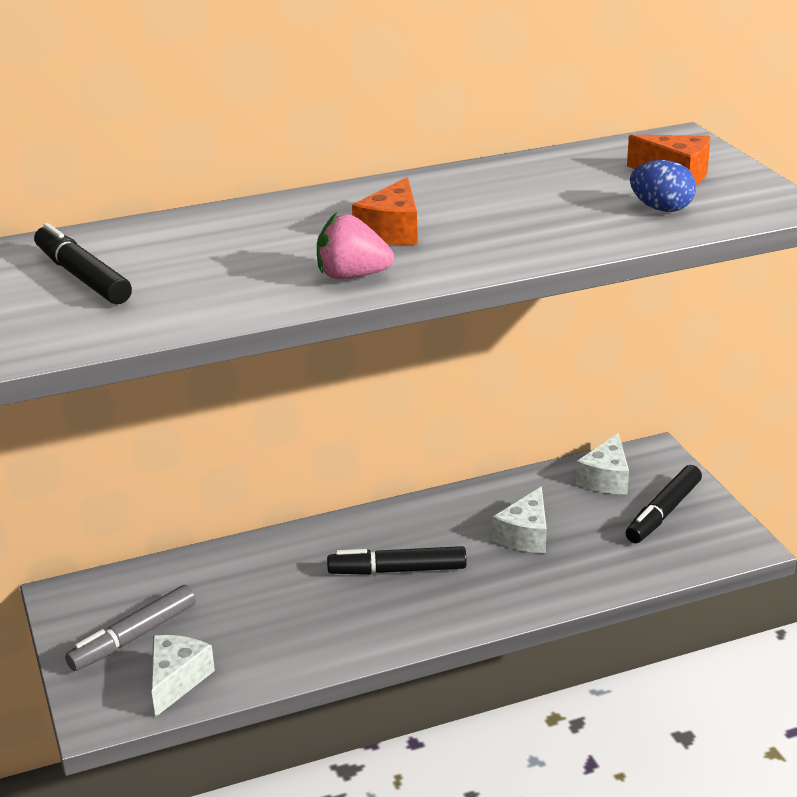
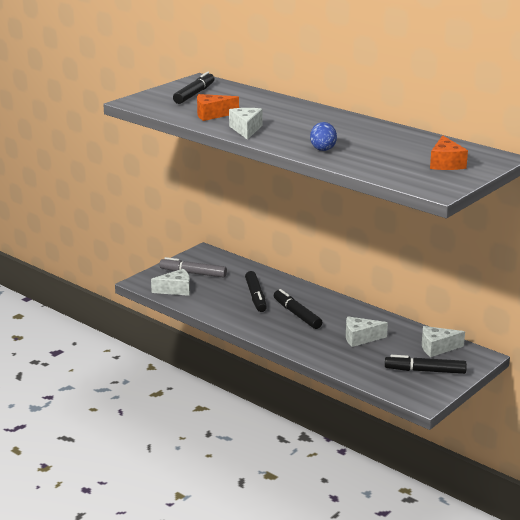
camera: 60 degrees right, 5 degrees down
pink strawberry [317,213,394,279] -> white cheese [229,108,262,140]
orange cheese [352,177,418,245] -> orange cheese moved to [197,94,239,121]
blue egg [630,160,696,212] -> blue egg moved to [310,122,337,151]
none -> black marker [245,271,267,312]

